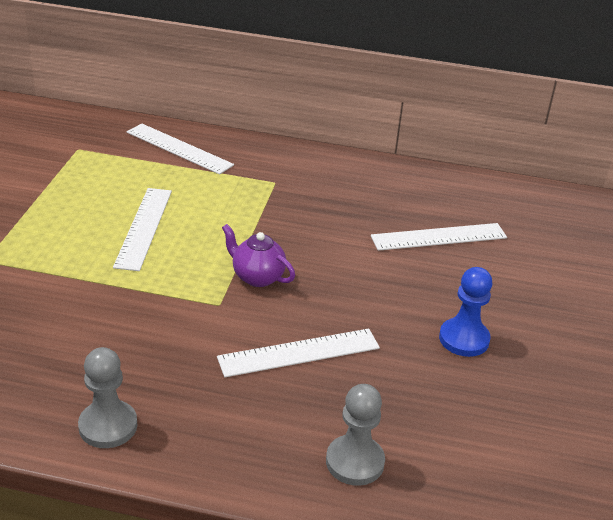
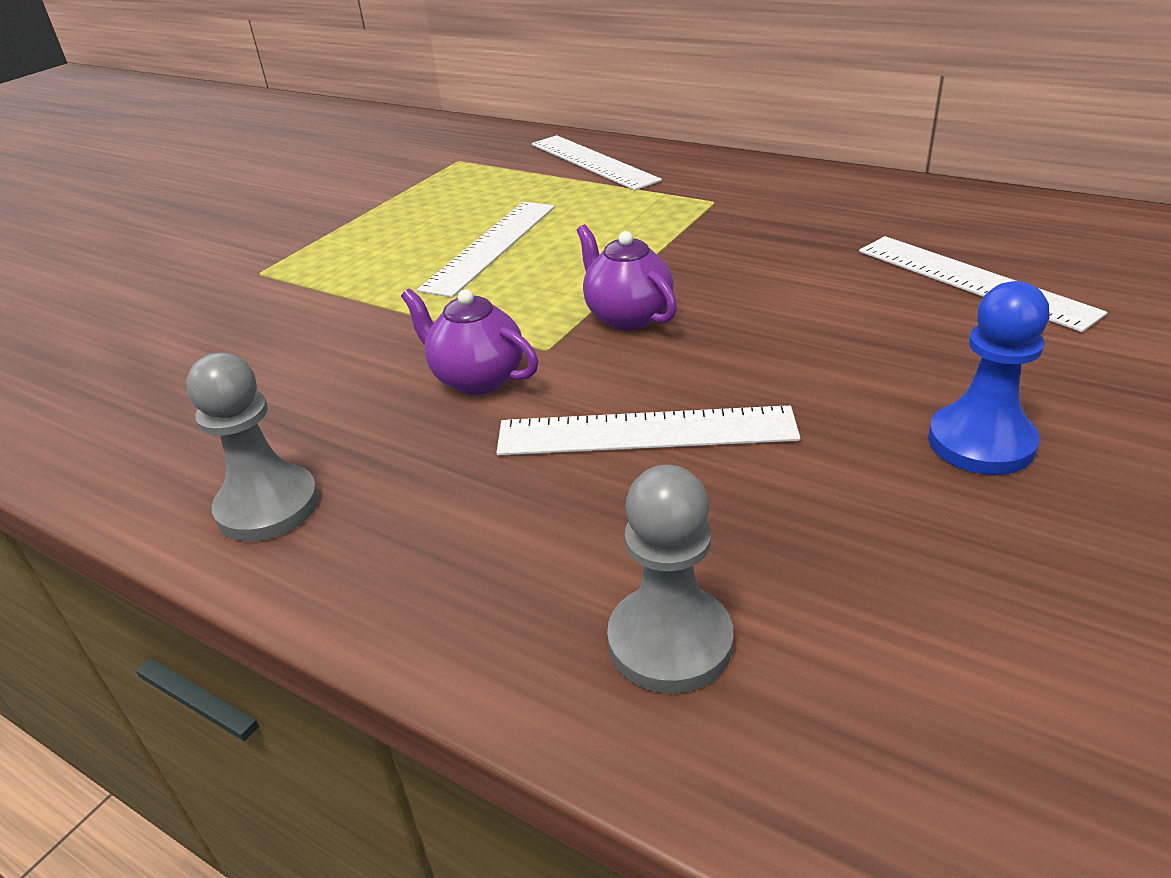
camera: 25 degrees right, 0 degrees up
white ruler [371,223,507,251] -> white ruler turned 45 degrees clockwise [859,236,1107,332]
none -> purple teapot [401,288,538,395]

